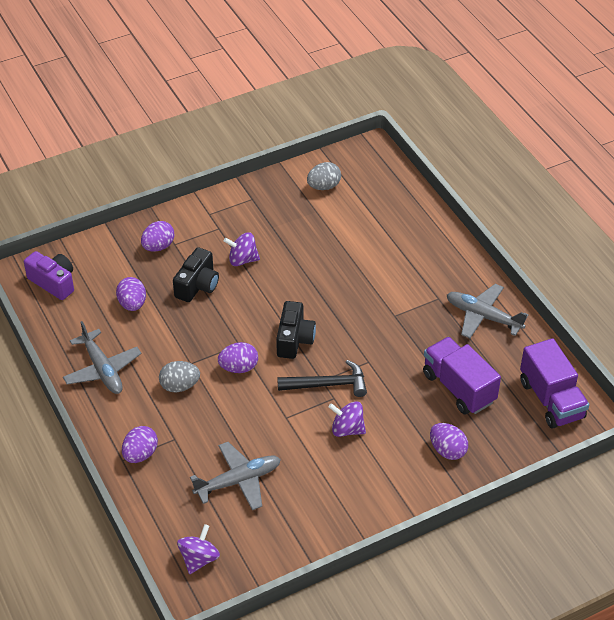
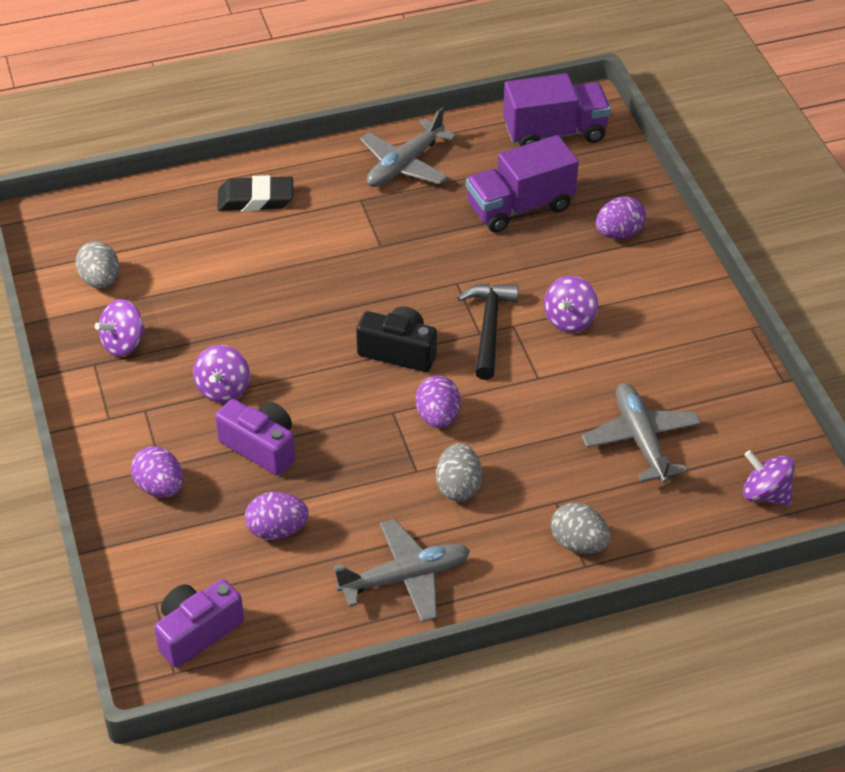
camera: 80 degrees left, 0 degrees up
purple egg [122,426,158,463] -> grey egg [551,503,610,554]
black camera [173,247,219,302] -> purple camera [215,399,296,476]
none -> purple spinning top [95,299,145,357]
none -> black eraser [217,175,293,211]

